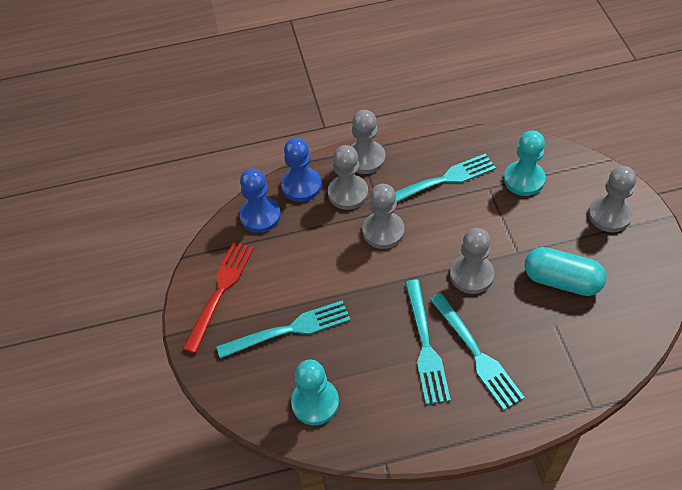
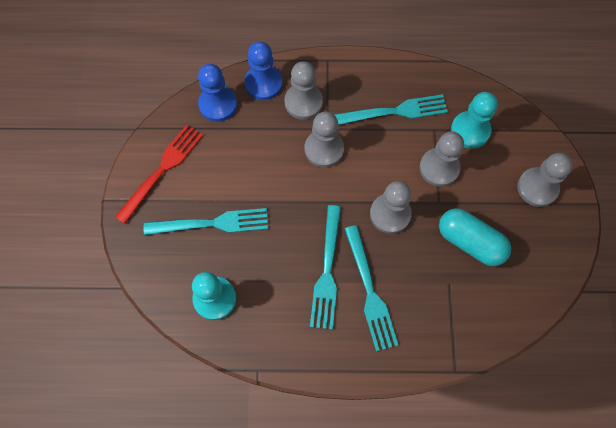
camera: 10 degrees right, 15 degrees up
grey pawn [351,110,386,174] -> grey pawn moved to [419,131,464,187]

